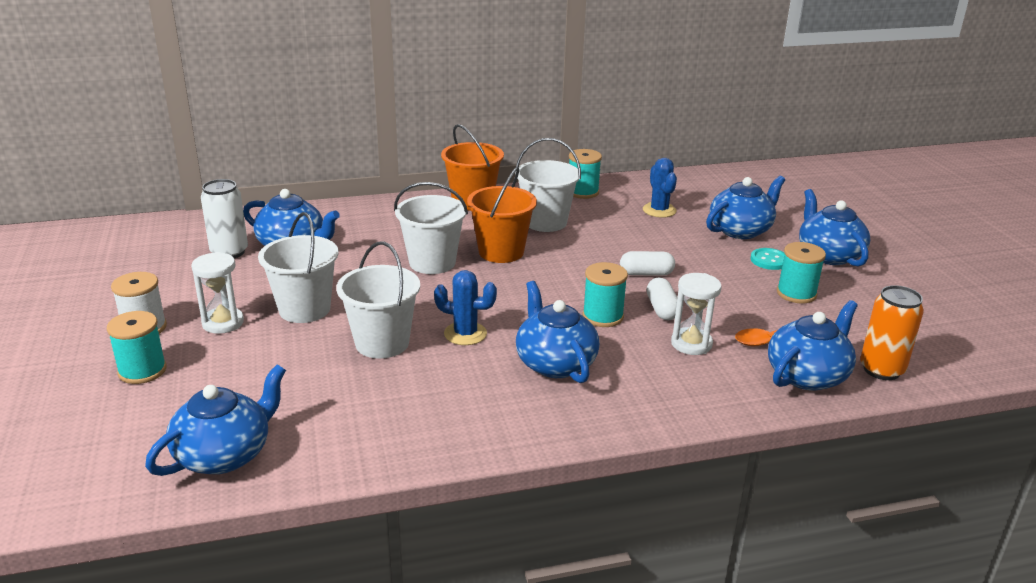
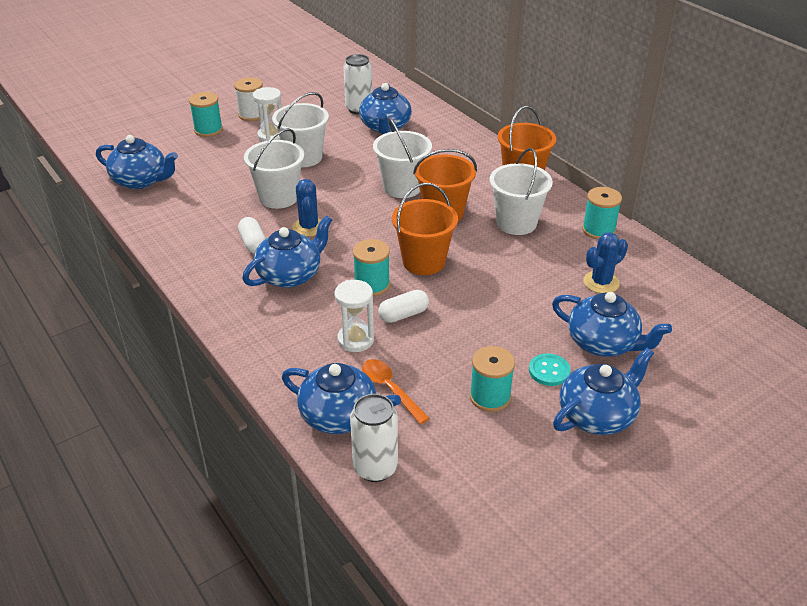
camera: 70 degrees right, 10 degrees up
white capsule [620,251,675,276] -> white capsule moved to [238,217,266,254]
orange can [860,285,924,380] -> white can [350,394,398,482]
none -> orange bucket [392,183,458,275]

